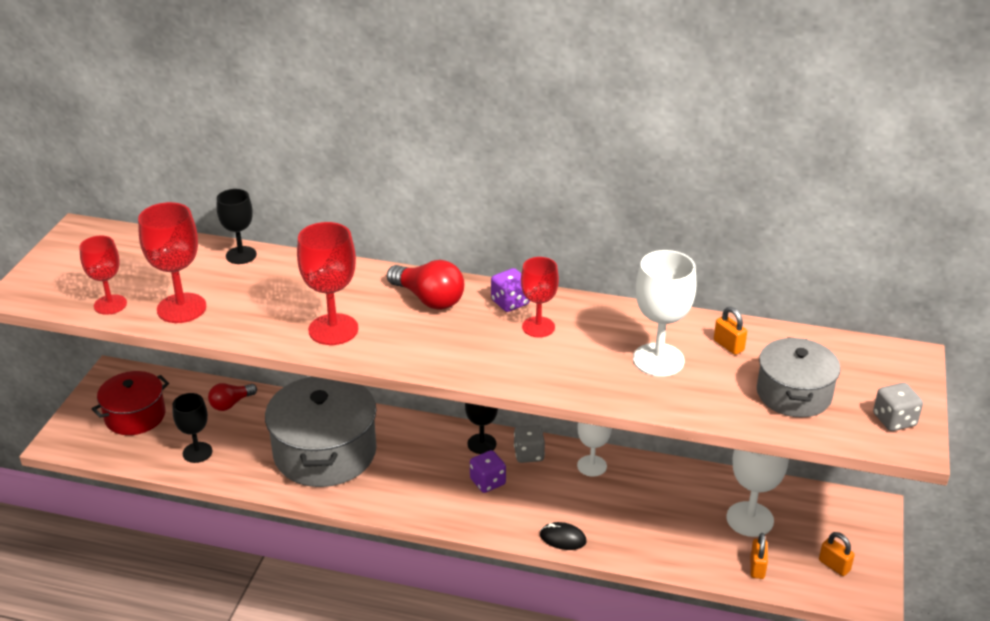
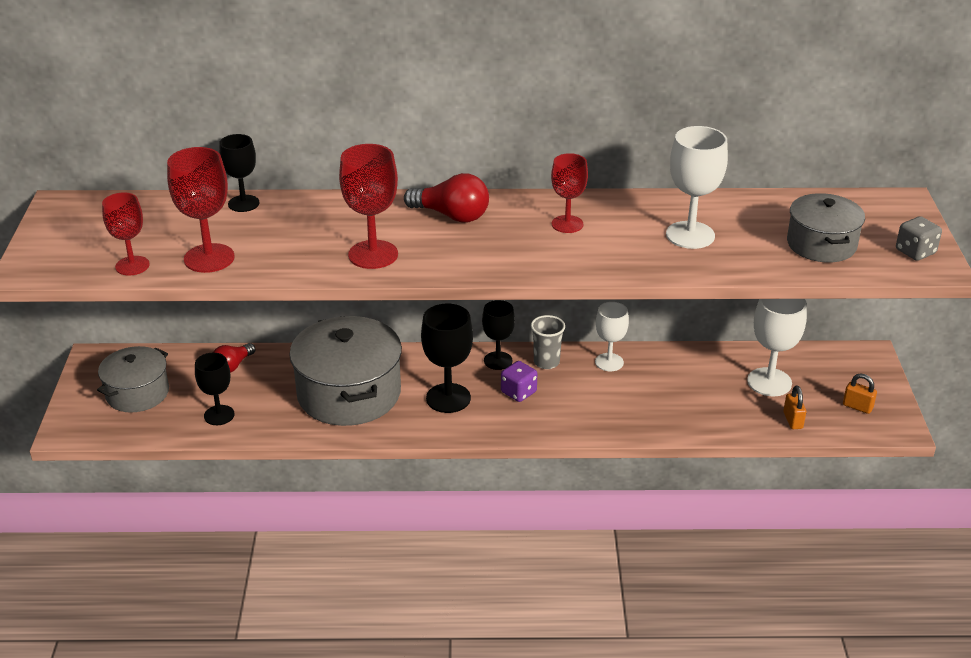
camera: 15 degrees left, 0 degrees up
red pot [92,371,169,435] -> grey pot [97,346,169,413]
purple dice [491,268,530,312] -> none
grey dice [514,425,545,463] -> grey cup [531,315,565,369]
black mouse [540,522,587,550] -> none
orange padlock [714,307,747,355] -> none
none -> black goblet [421,304,473,413]

